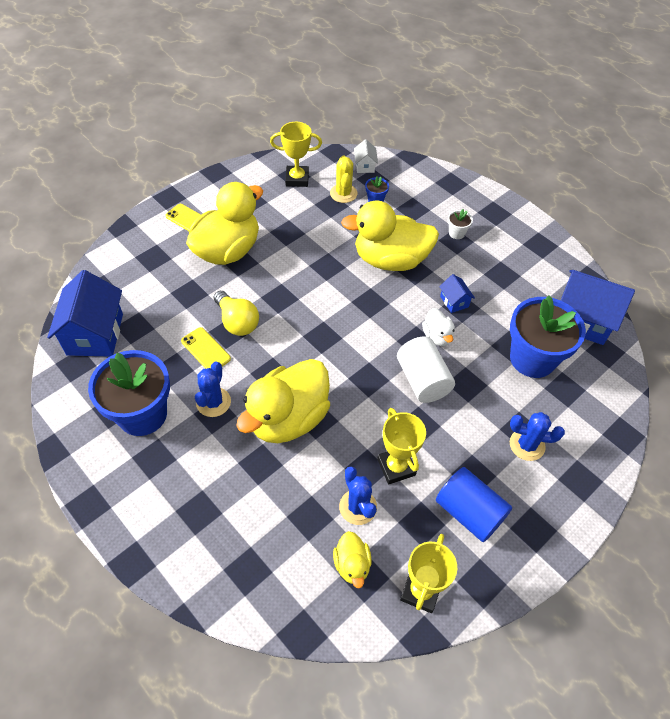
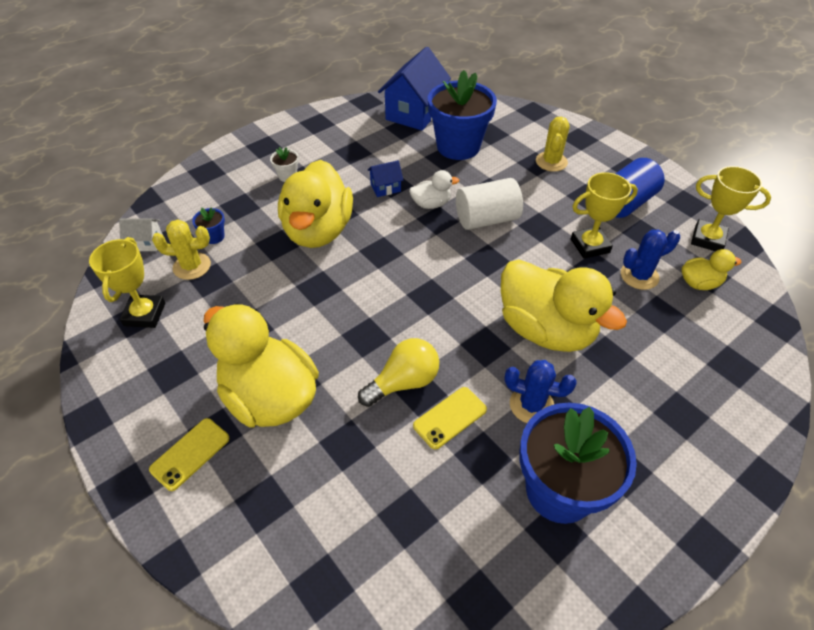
camera: 85 degrees left, 5 degrees down
blue house [47,270,123,357] -> none
blue cactus [510,412,565,461] -> yellow cactus [536,116,570,172]

